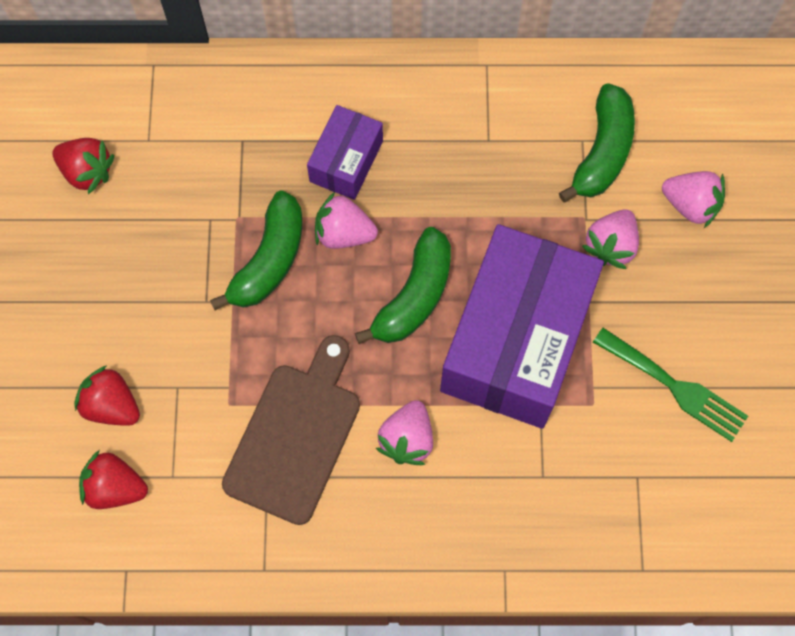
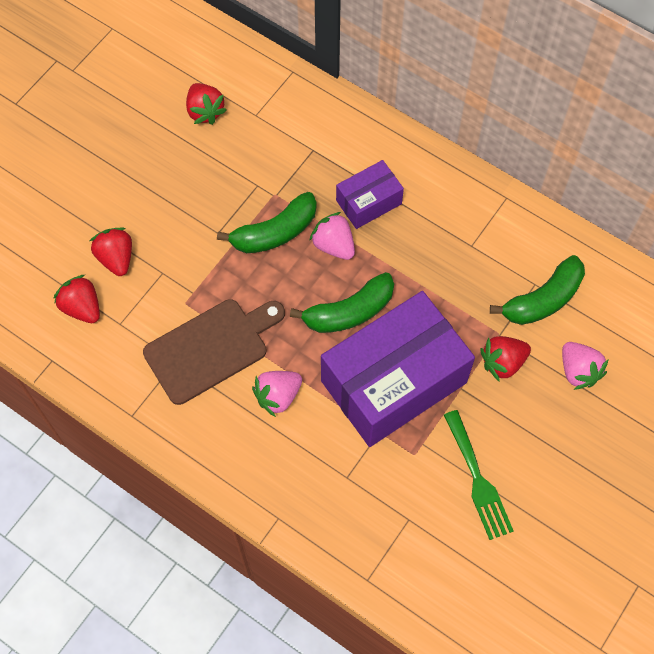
camera: 35 degrees right, 5 degrees down
pink strawberry [582,209,639,269] -> red strawberry [480,336,531,382]

